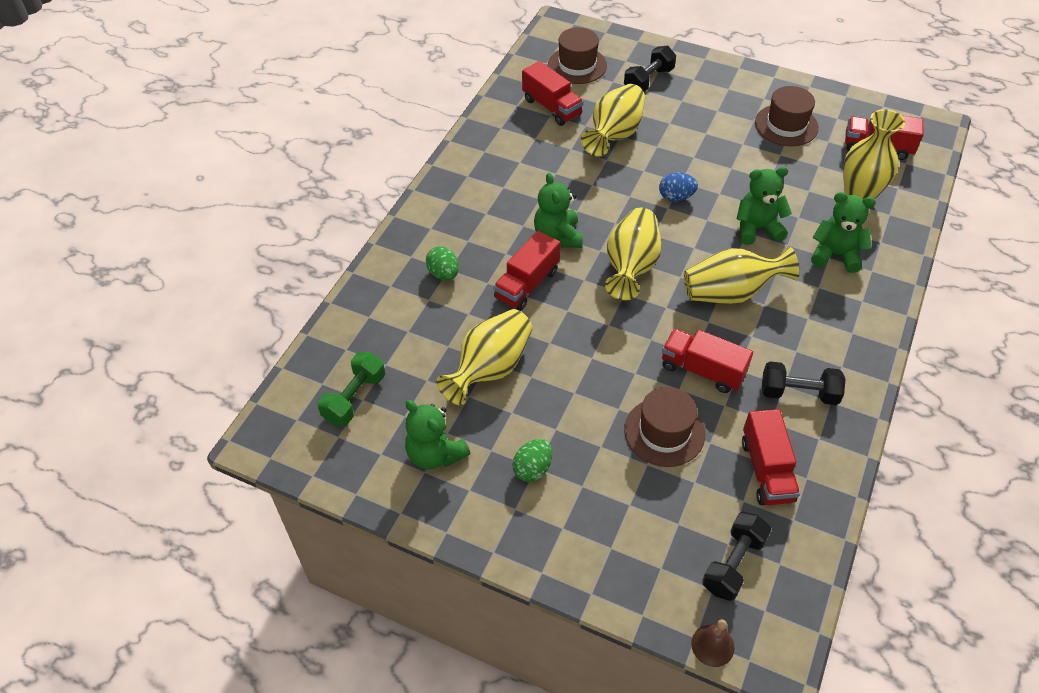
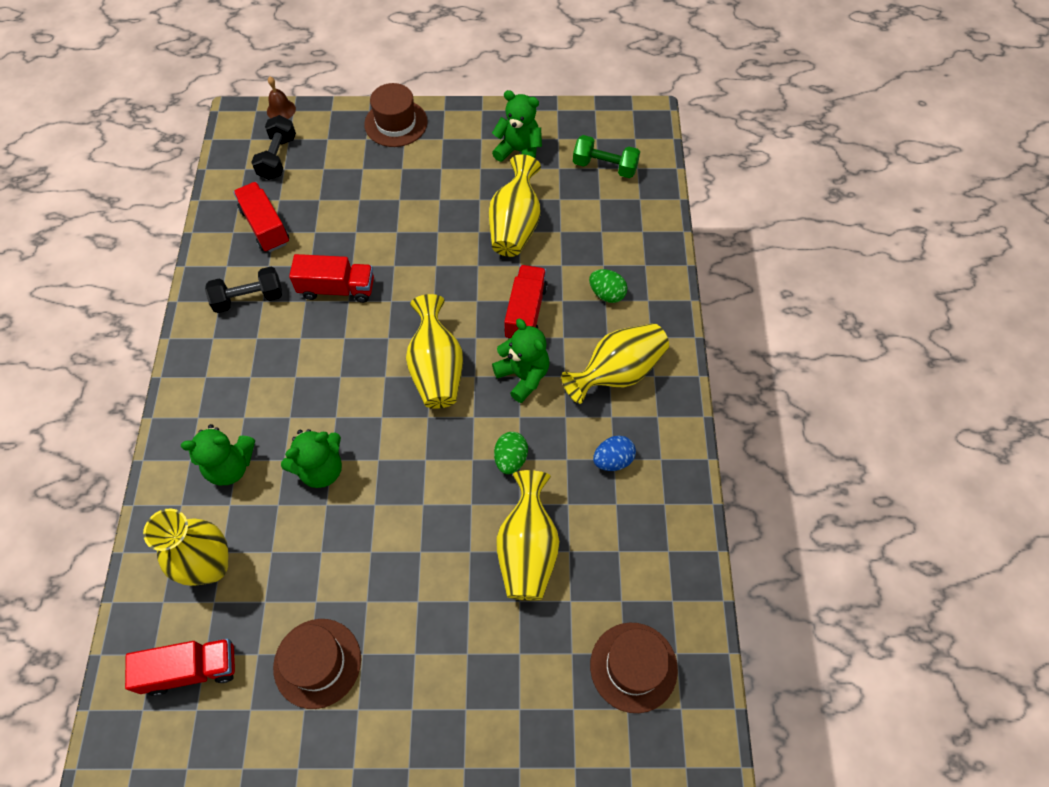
camera: 155 degrees right, 10 degrees up
green dumbbell [318,352,385,426] -> green dumbbell turned 75 degrees counterclockwise [573,135,640,178]
green egg [512,439,552,482] -> green egg moved to [494,432,528,474]
red truck [522,61,583,126] -> none
black dumbbell [624,46,676,92] -> none
brown hat [624,387,705,467] -> brown hat moved to [364,83,428,147]
blue egg [659,172,698,202] -> blue egg moved to [593,436,636,471]
yellow vase [684,247,799,304] -> yellow vase moved to [561,323,669,404]

